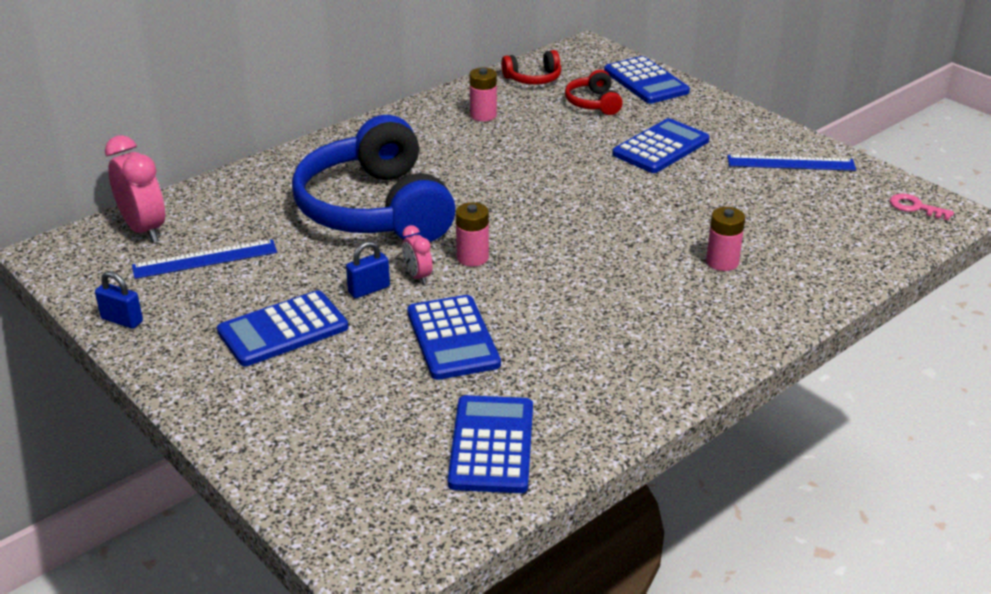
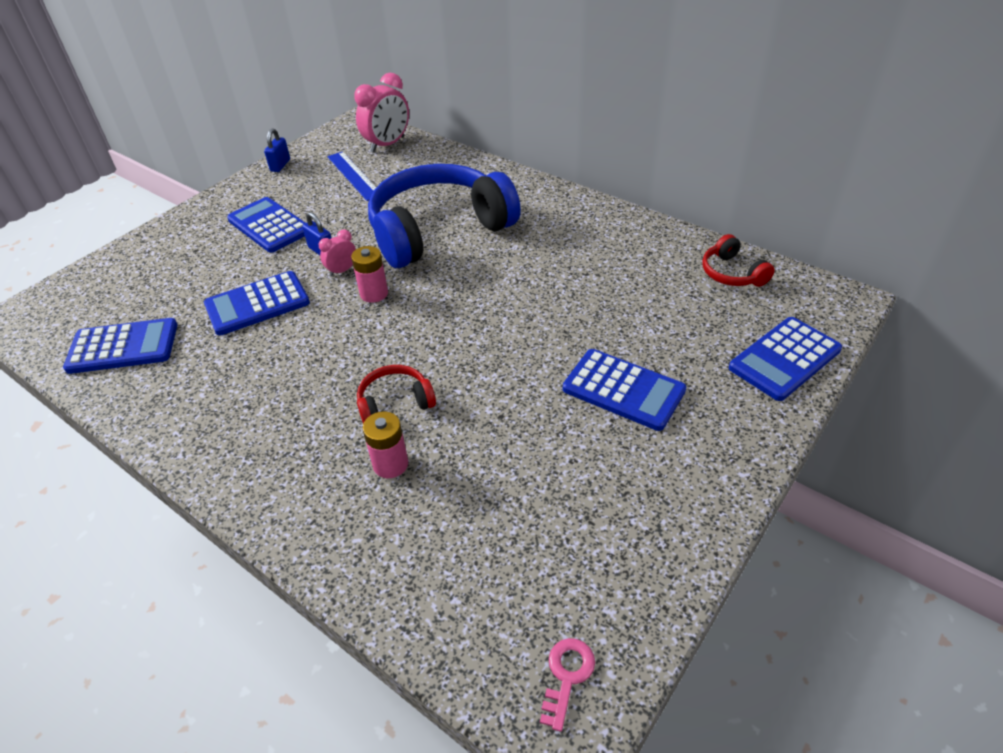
camera: 80 degrees right, 10 degrees up
pink battery [470,68,497,121] -> none
red headphones [565,70,623,115] -> red headphones moved to [357,365,436,424]
blue ruler [727,155,856,171] -> none

